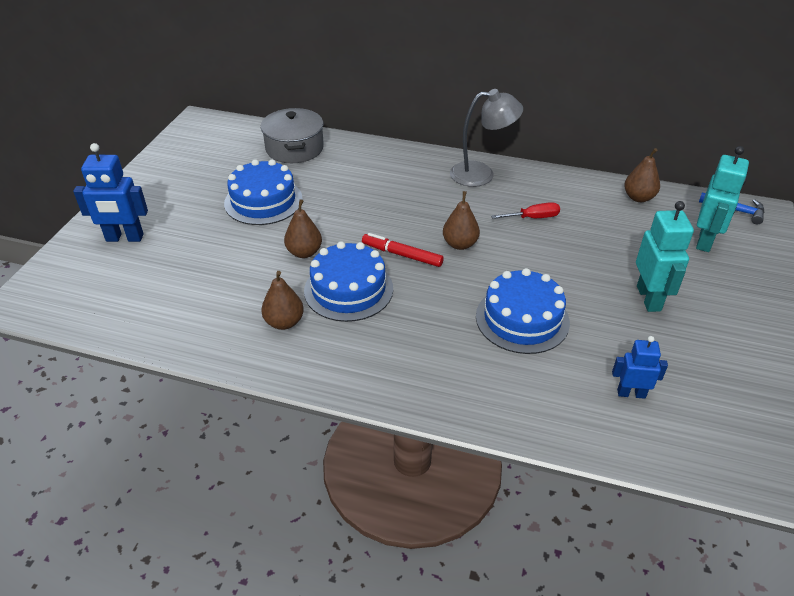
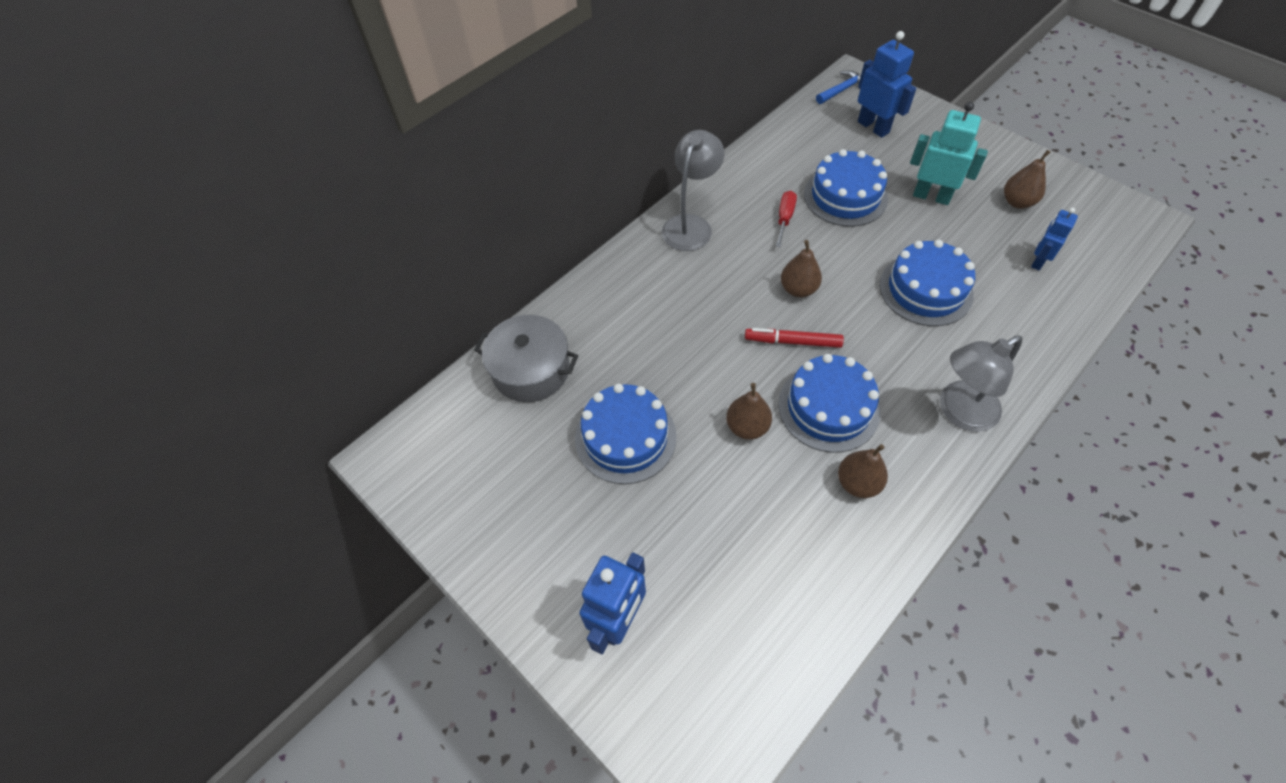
camera: 60 degrees left, 15 degrees up
red marker [362,233,444,267] -> red marker turned 45 degrees clockwise [745,328,844,348]
brown pear [624,148,660,202] -> brown pear moved to [1004,150,1050,209]
turquoise robot [696,146,749,252] -> blue robot [858,31,916,138]
none -> blue cake [804,149,888,227]
none -> grey lamp [940,336,1022,432]

